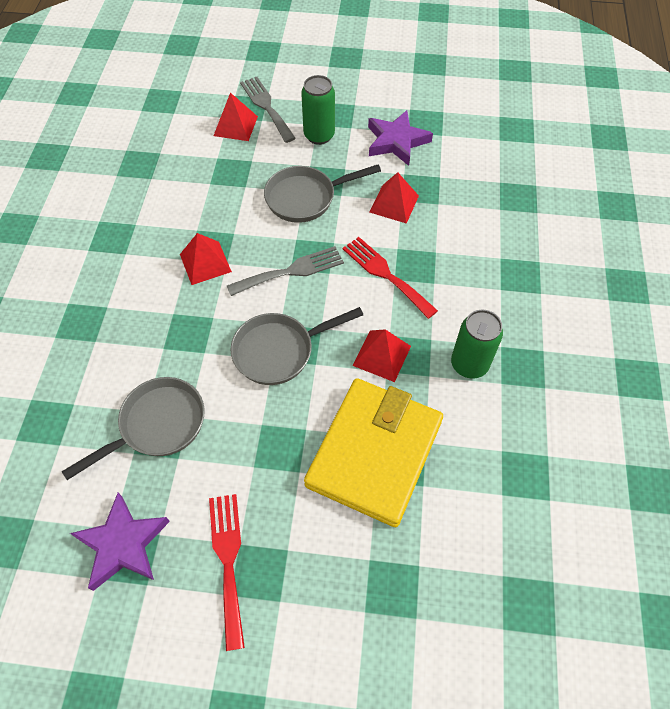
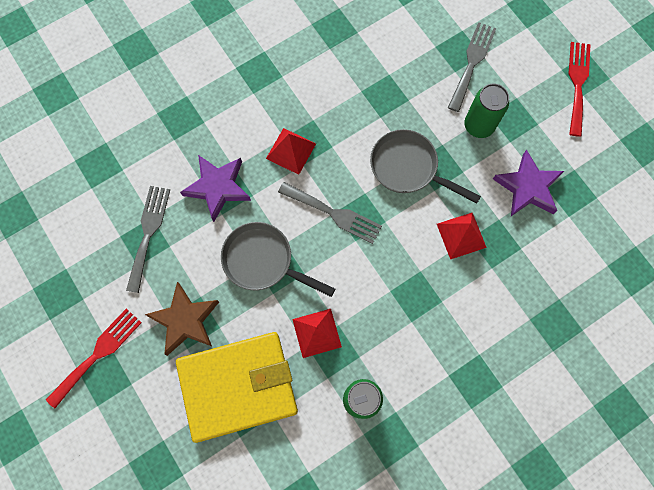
camera: 50 degrees right, 15 degrees up
grey pan [61,377,205,480] -> grey fork [126,186,170,293]
purple star [70,493,170,591] -> purple star moved to [180,155,251,222]
red pyramid [213,93,258,141] -> none
red fork [343,237,438,319] -> red fork moved to [569,42,591,137]
none -> brown star [145,282,219,356]

